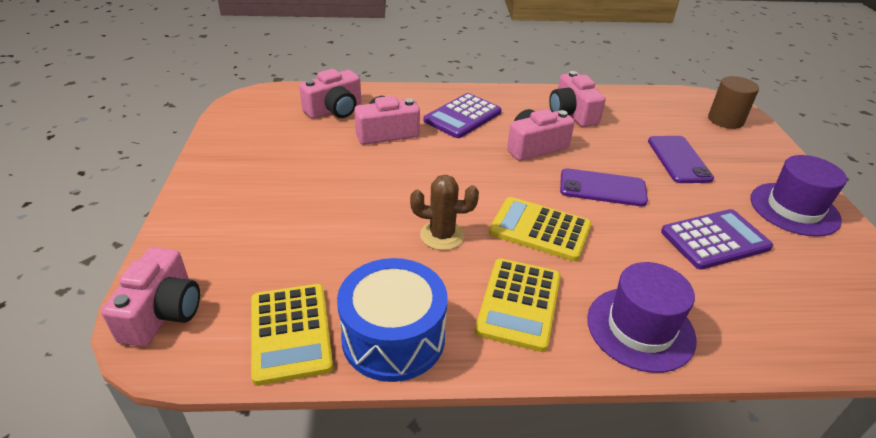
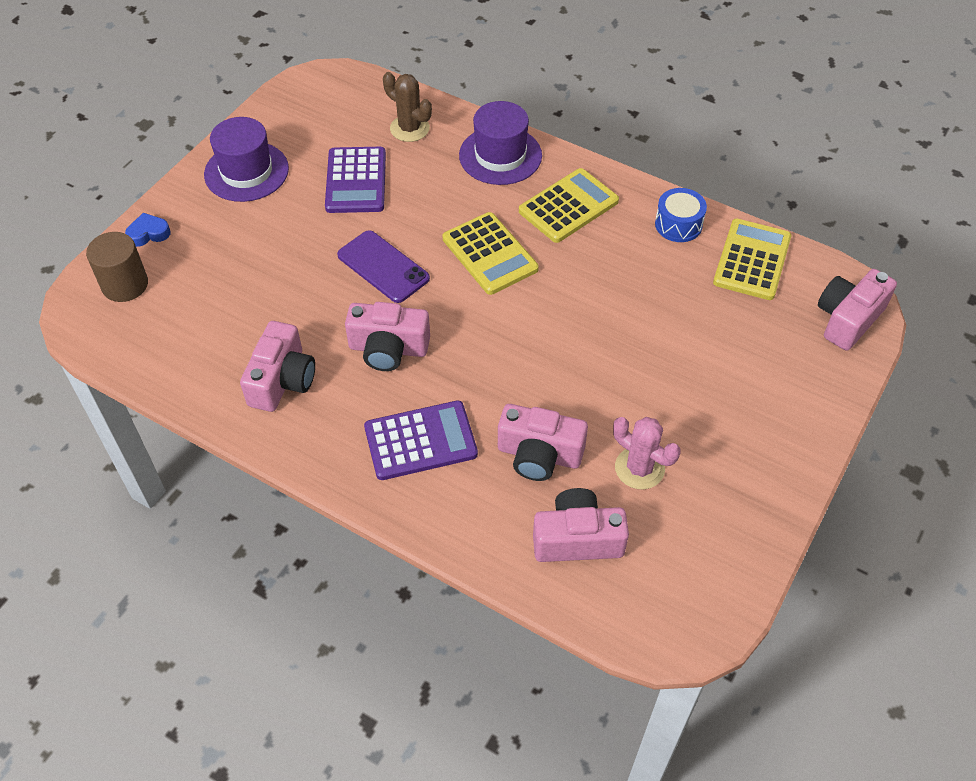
camera: 145 degrees left, 15 degrees up
blue drum [337,258,448,382] -> blue drum [655,188,707,242], size x0.58
brown cactus [410,175,479,250] -> brown cactus moved to [383,72,432,142]
purple phone [648,136,714,183] -> none
purple calculator [661,209,773,270] -> purple calculator turned 105 degrees counterclockwise [325,147,386,213]
none -> blue heart [125,213,171,247]
none -> pink cactus [613,417,681,489]

